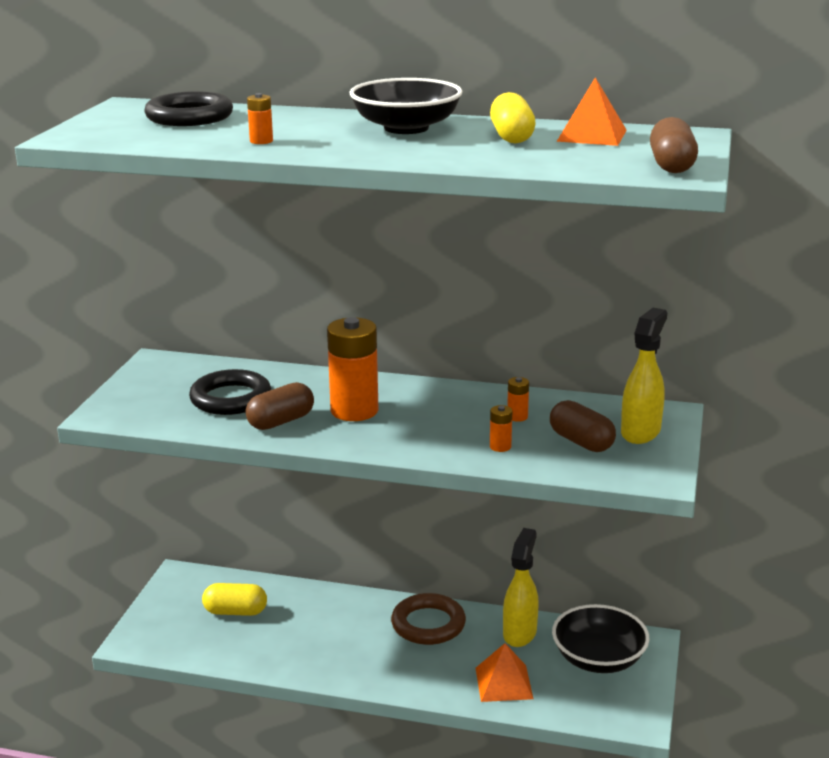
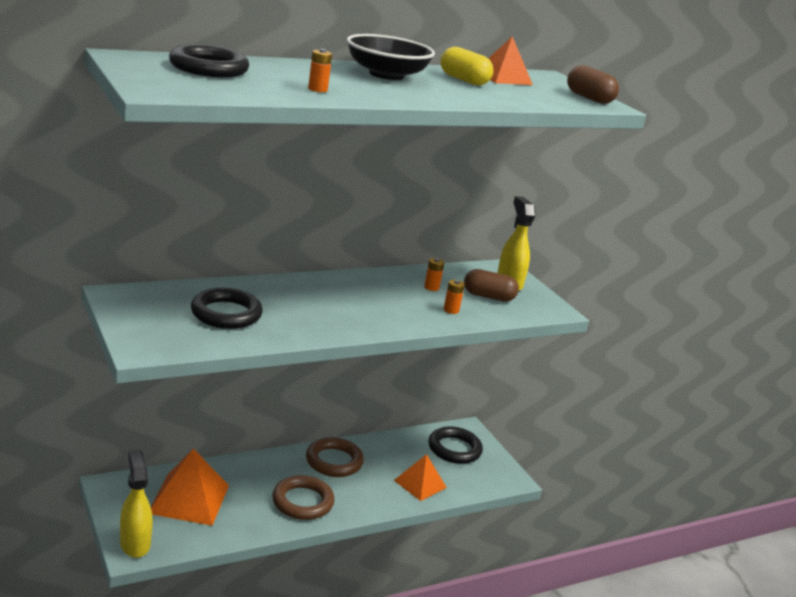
camera: 45 degrees left, 0 degrees up
yellow capsule [202,583,267,616] -> orange pyramid [151,449,229,526]
brown capsule [245,382,314,430] -> none
orange battery [327,317,379,421] -> none
yellow spray bottle [503,528,539,647] -> yellow spray bottle moved to [120,449,153,558]
black bowl [552,604,650,673] -> black ring [429,426,483,464]
none -> brown ring [272,475,335,520]

